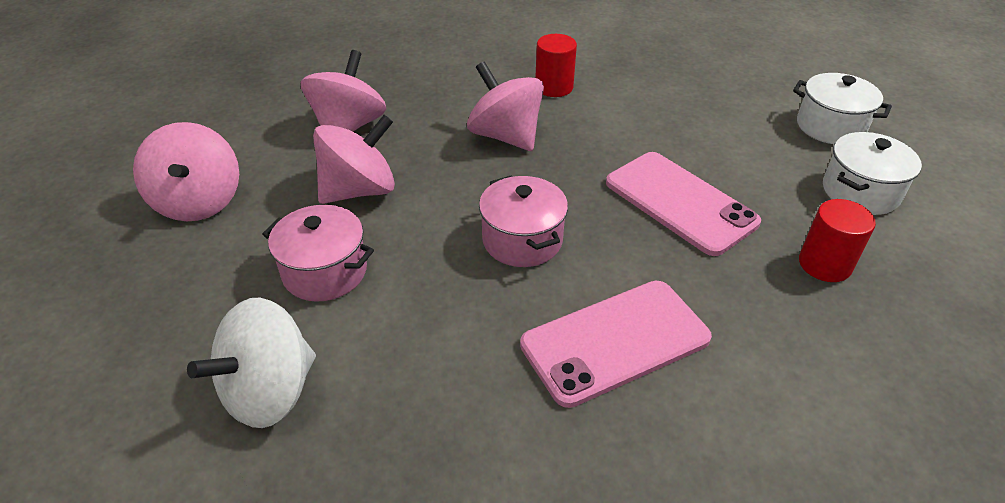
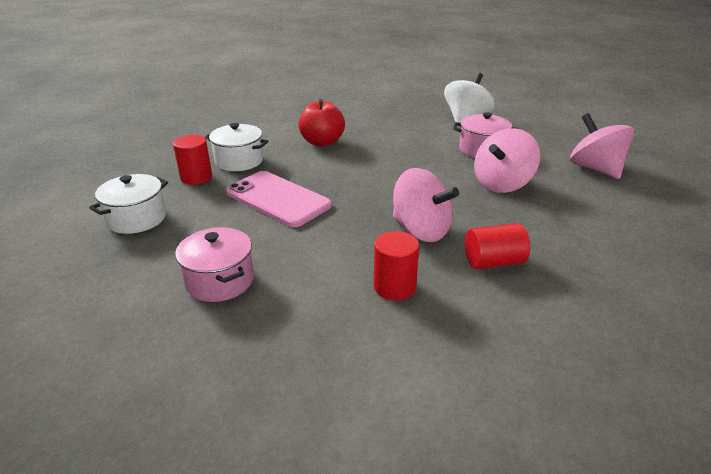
camera: 170 degrees right, 10 degrees down
pink spinning top [301,50,386,132] -> none
pink pot [479,175,568,267] -> pink pot moved to [175,227,254,302]
pink phone [520,281,712,408] -> red apple [299,99,345,147]
white pot [793,73,892,144] -> white pot moved to [205,123,268,171]
none -> red cylinder [465,223,530,269]

